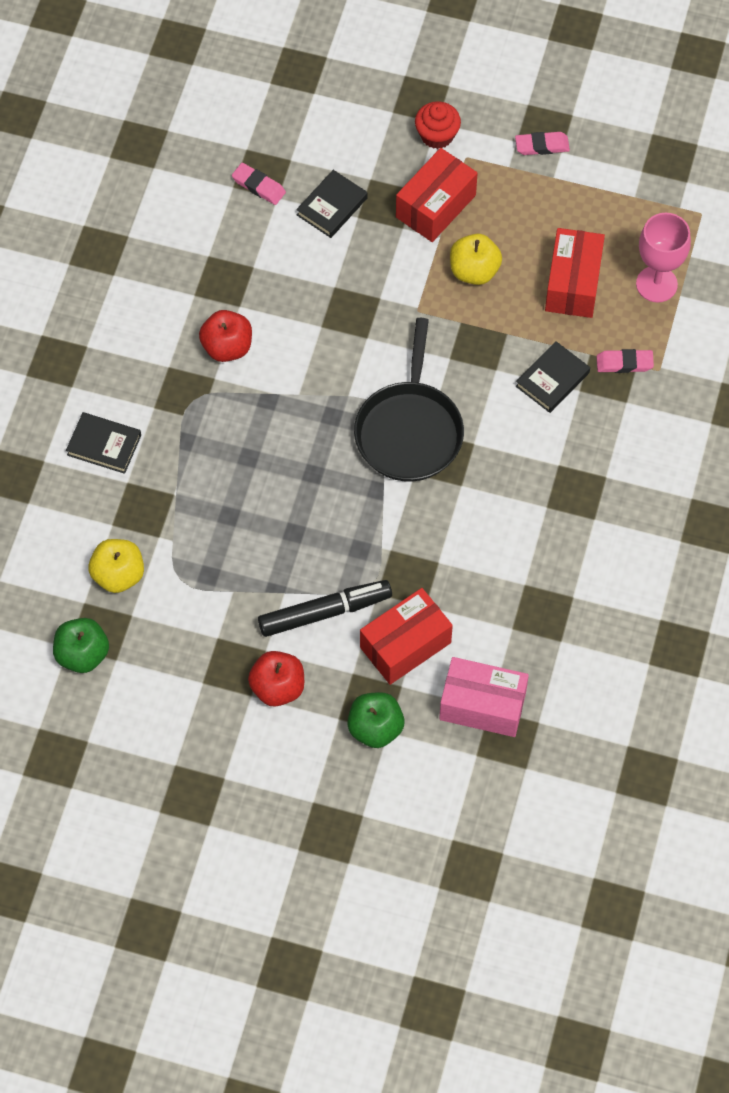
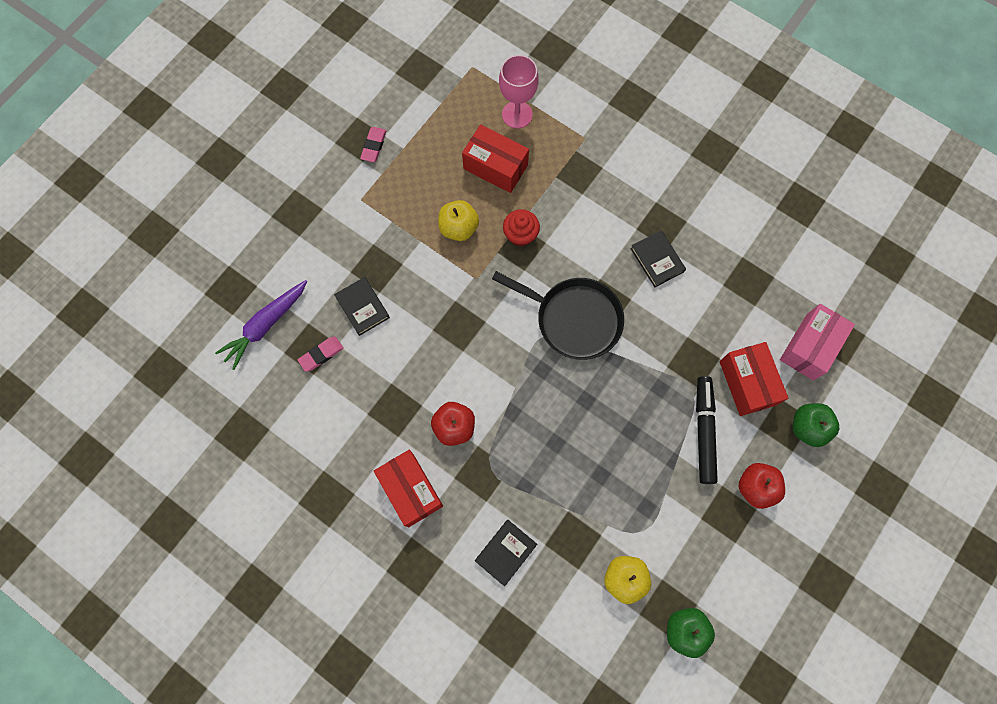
camera: 70 degrees left, 10 degrees up
red box [396,148,478,242] -> red box moved to [374,450,443,527]
red cupcake [415,101,461,149] -> red cupcake moved to [503,209,540,247]
black book [516,341,590,413] -> black book moved to [631,230,686,287]
pink eraser [597,349,654,373] -> none
none -> purple carrot [215,280,307,370]

